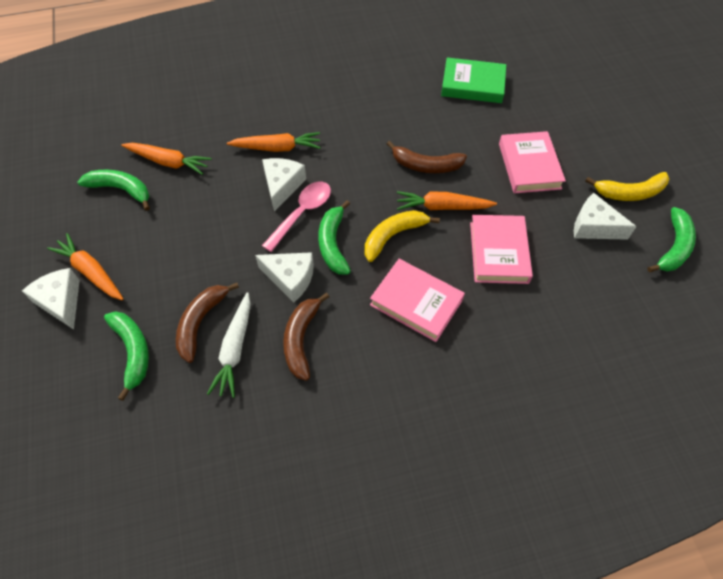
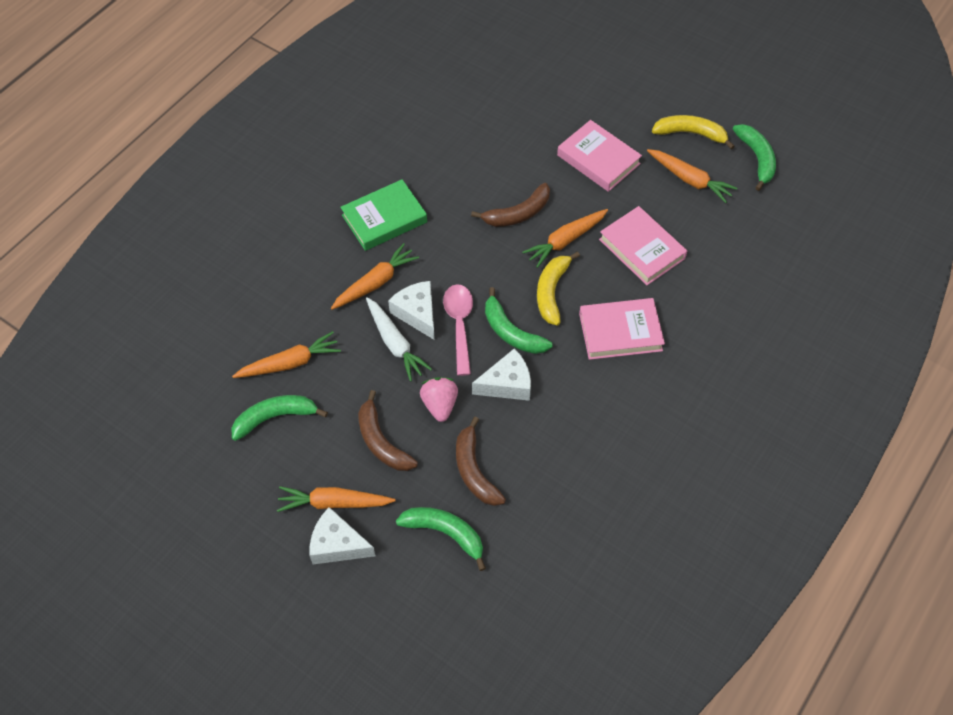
camera: 40 degrees left, 0 degrees up
white carrot [207,292,251,398] -> white carrot moved to [366,297,432,382]
brown banana [283,293,329,381] -> brown banana moved to [358,390,418,471]
green book [441,57,506,103] -> green book moved to [340,179,427,251]
white cheese [574,193,637,240] -> orange carrot [647,149,738,203]
yellow banana [585,172,669,201] -> yellow banana turned 120 degrees counterclockwise [652,115,735,149]
none -> pink strawberry [420,377,458,422]

